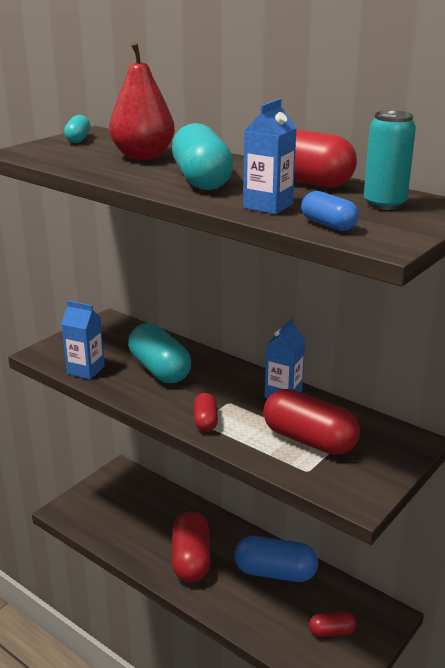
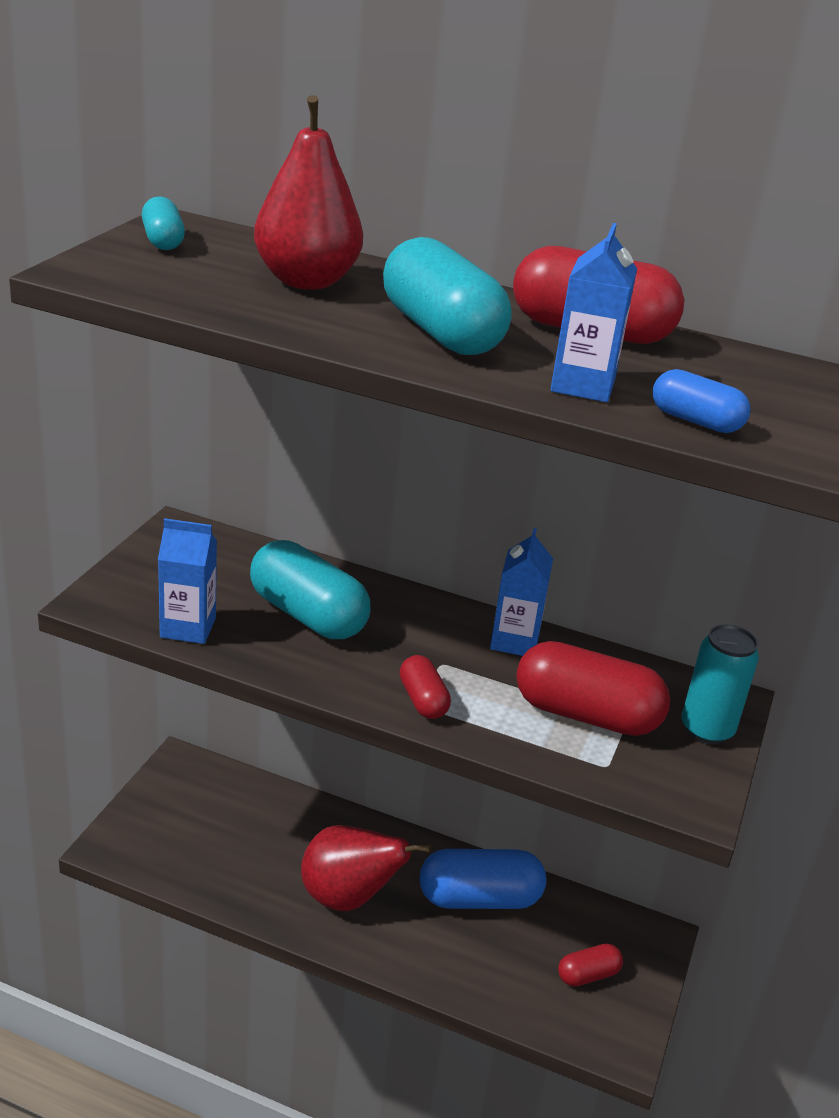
camera: 20 degrees left, 5 degrees up
red capsule [172,511,210,582] -> red pear [301,825,431,911]
turquoise can [364,110,416,210] -> turquoise can moved to [682,624,759,744]

